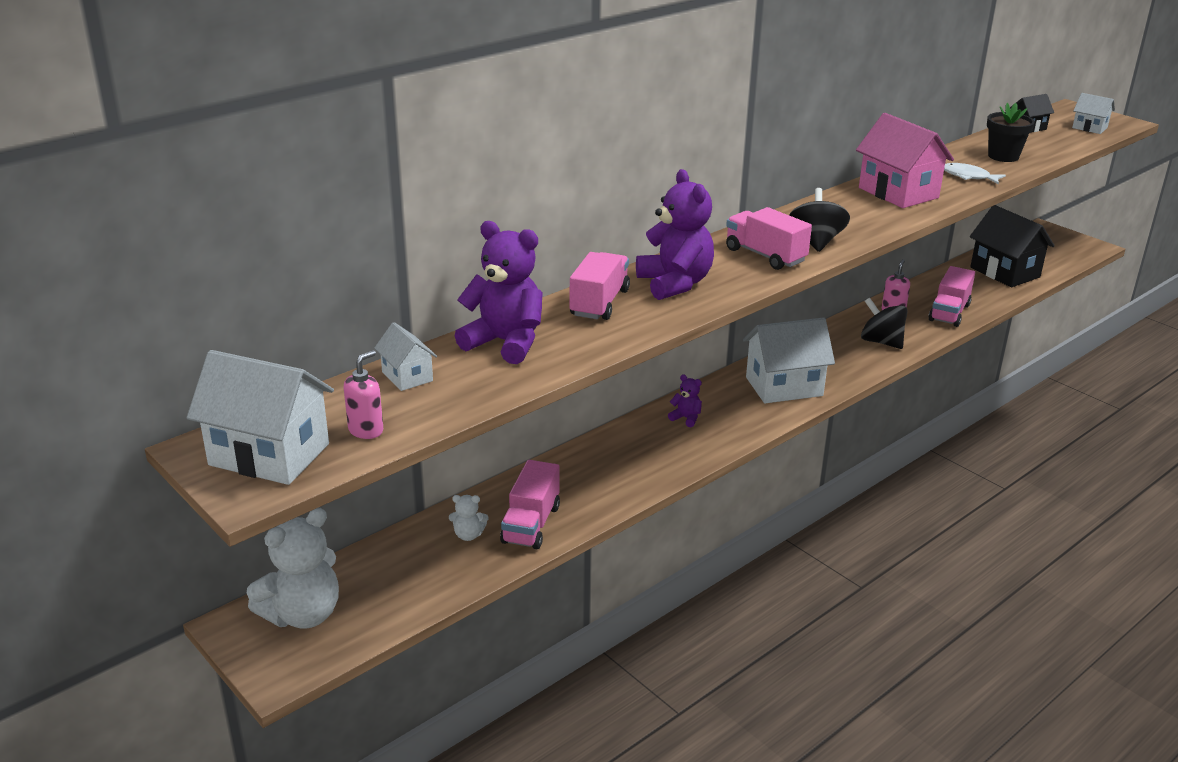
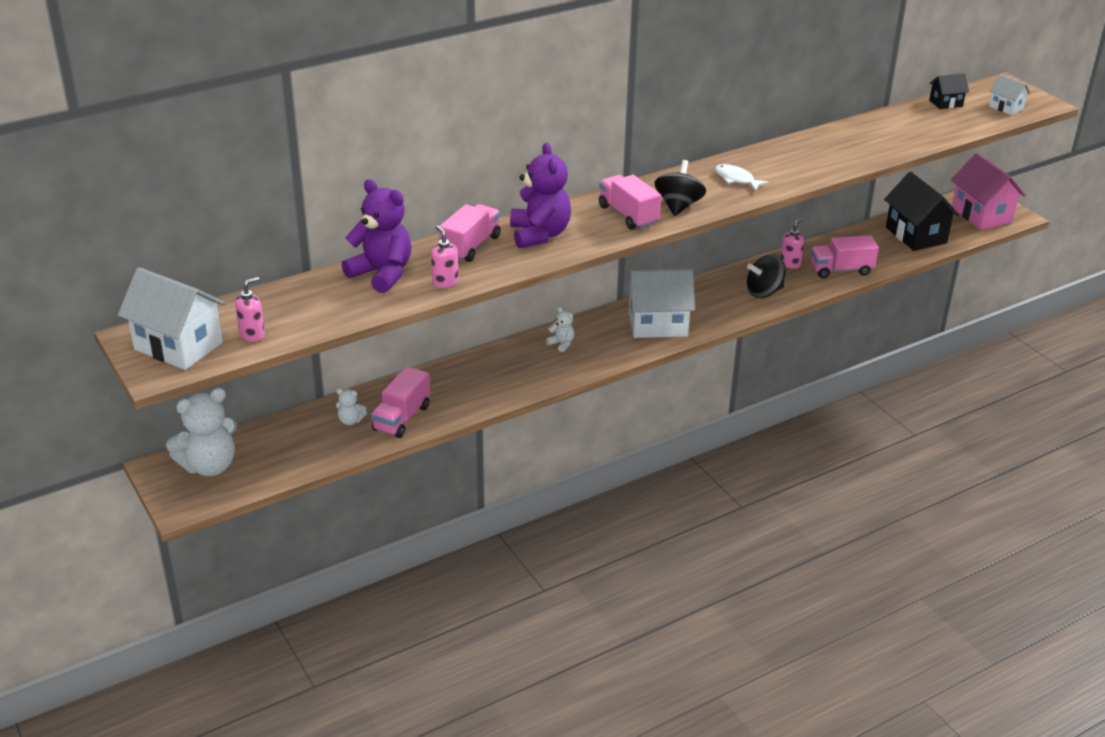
camera: 10 degrees right, 5 degrees up
white house [374,322,437,391] -> none
purple teddy bear [668,374,702,427] -> white teddy bear [546,307,574,352]
pink house [856,113,954,208] -> pink house moved to [951,153,1026,230]
black spinning top [861,298,908,349] -> black spinning top turned 75 degrees counterclockwise [747,254,786,298]
pink truck [929,266,975,327] -> pink truck turned 45 degrees clockwise [811,235,879,278]
white fish [944,163,1006,184] -> white fish moved to [715,164,769,191]
black flower pot [987,103,1035,162] -> none
none -> pink soap dispenser [431,226,459,288]

